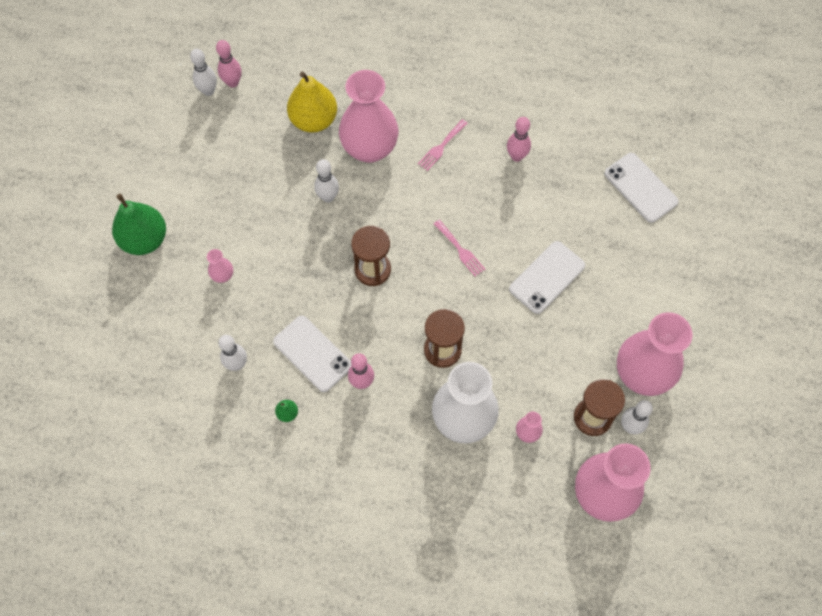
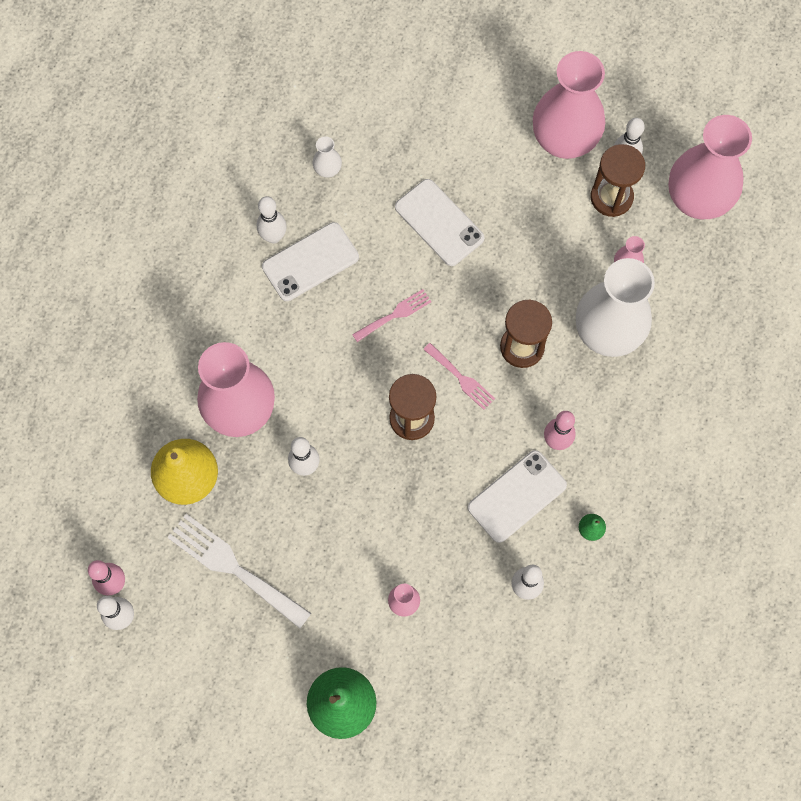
camera: 85 degrees left, 5 degrees up
pink fork [418,119,468,171] -> pink fork moved to [423,343,495,410]
pink bowling pin [507,117,531,162] -> white bowling pin [257,196,287,243]
white phone [604,153,679,223] -> white phone moved to [262,222,359,301]
none -> white fork [167,514,311,628]
none -> white vase [313,136,342,178]

